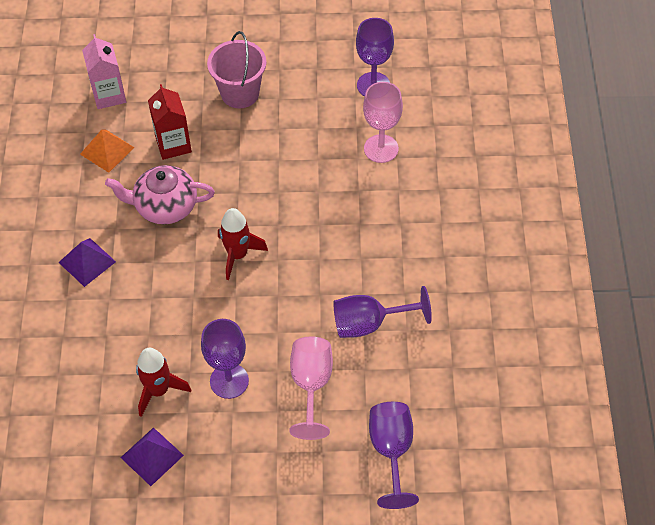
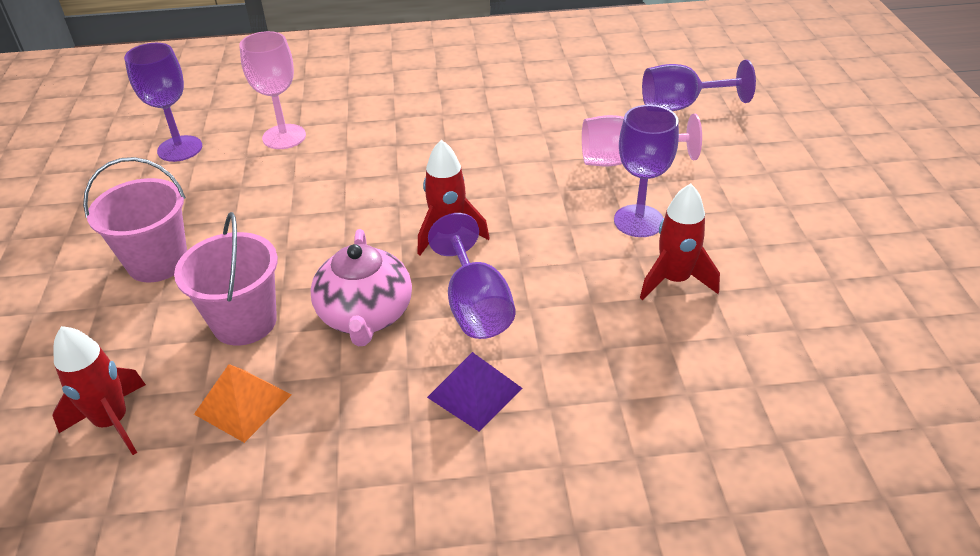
camera: 95 degrees left, 15 degrees down
pink carton [82,34,126,109] -> red rocket [52,326,146,455]
purple pyramid [120,427,184,486] -> none
red carton [148,84,192,160] -> pink bucket [174,212,278,346]
purple goblet [333,286,432,338] -> purple goblet moved to [428,213,516,339]

